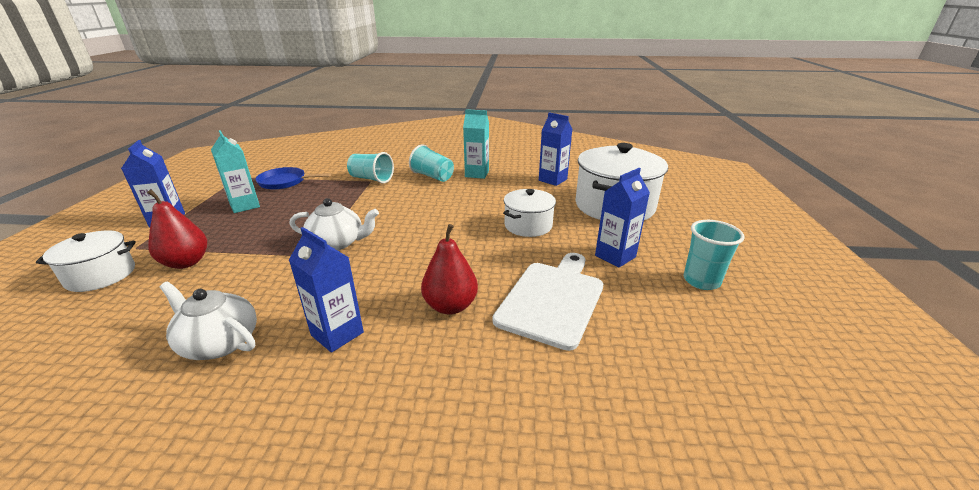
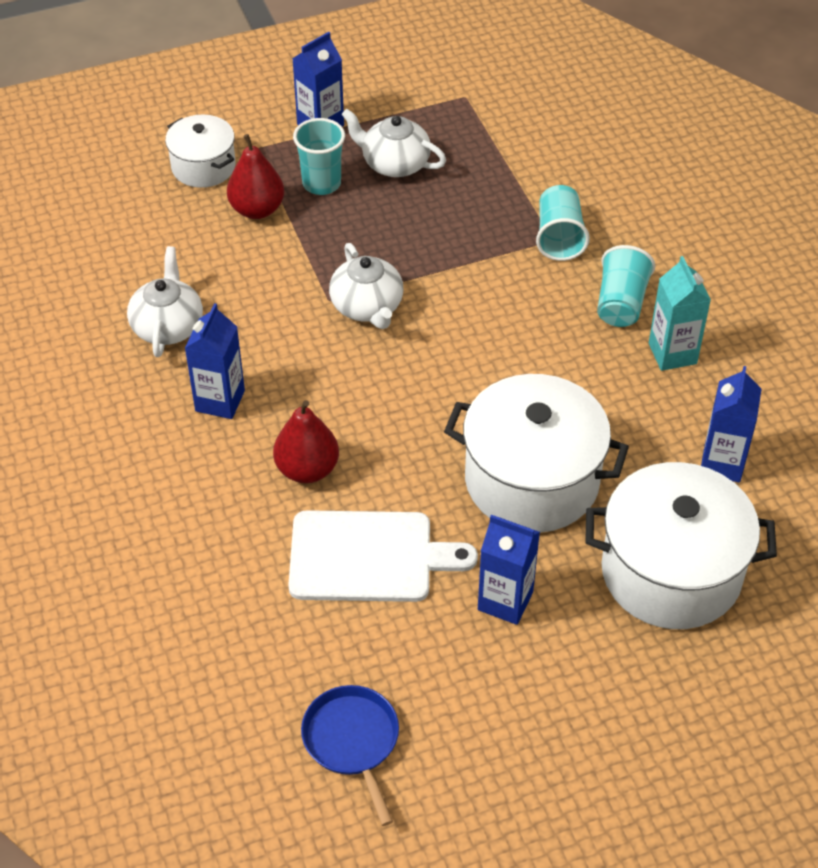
camera: 65 degrees right, 20 degrees up
turquoise carton [211,130,260,213] -> white teapot [341,109,446,177]
blue pan [255,167,331,190] -> blue pan moved to [301,685,399,826]
white pot [503,189,556,237] -> white pot [444,374,629,533], size x1.78
turquoise cup [684,220,745,290] -> turquoise cup moved to [293,118,345,195]

